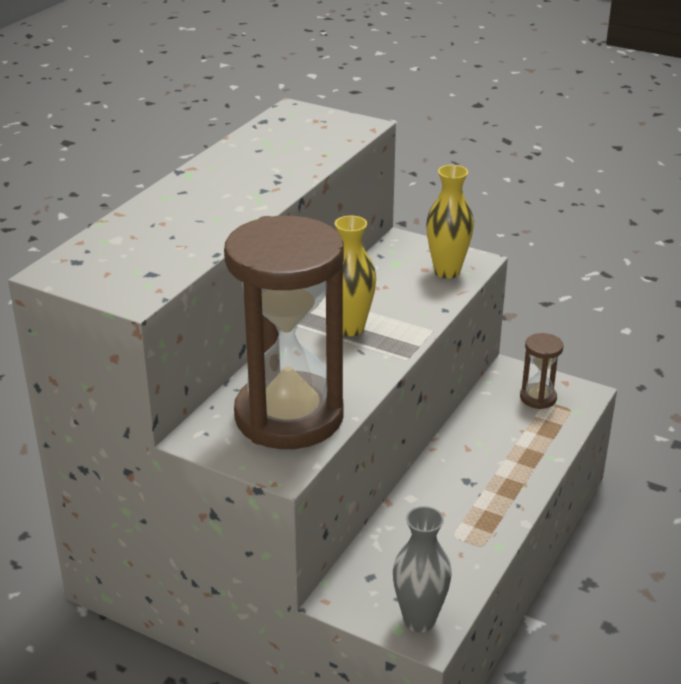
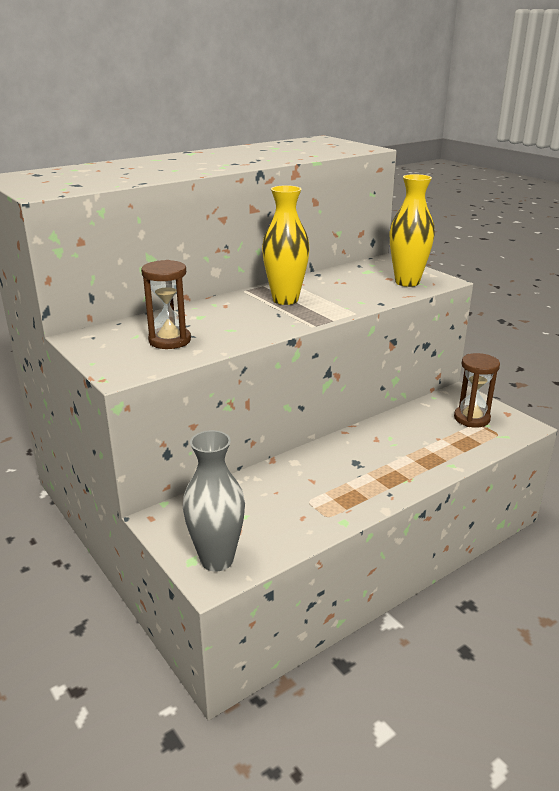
camera: 25 degrees right, 5 degrees down
brown hourglass [224,216,344,449] -> brown hourglass [141,260,191,349], size x0.41

